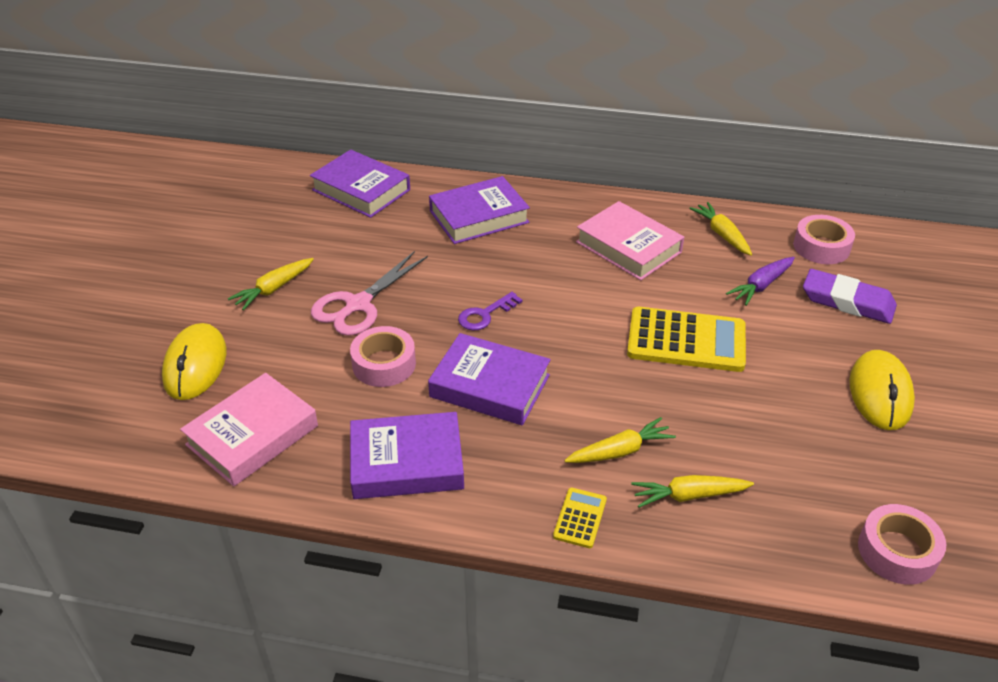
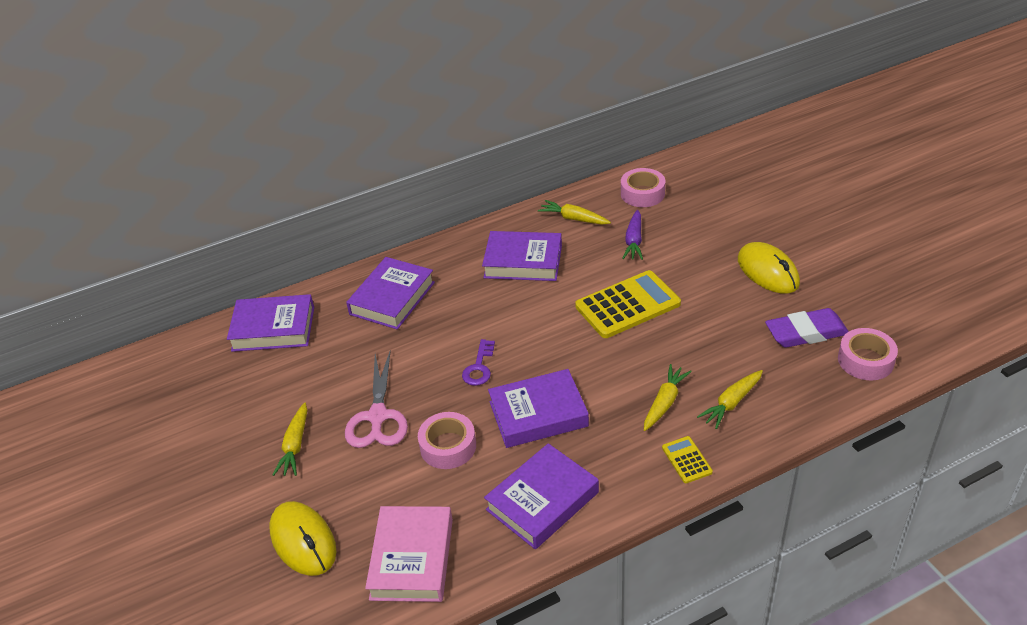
camera: 35 degrees left, 0 degrees up
pink book [576,201,684,280] -> purple book [482,231,562,281]
purple eraser [803,269,897,324] -> purple eraser moved to [765,308,849,348]

